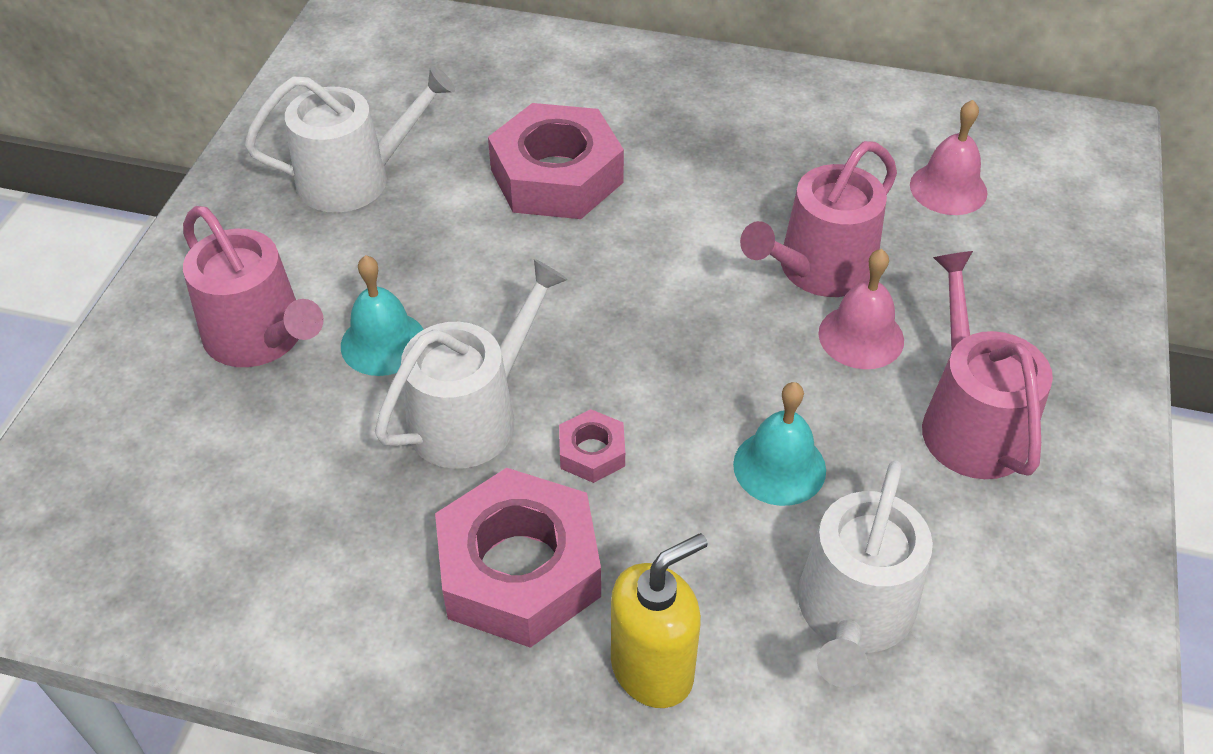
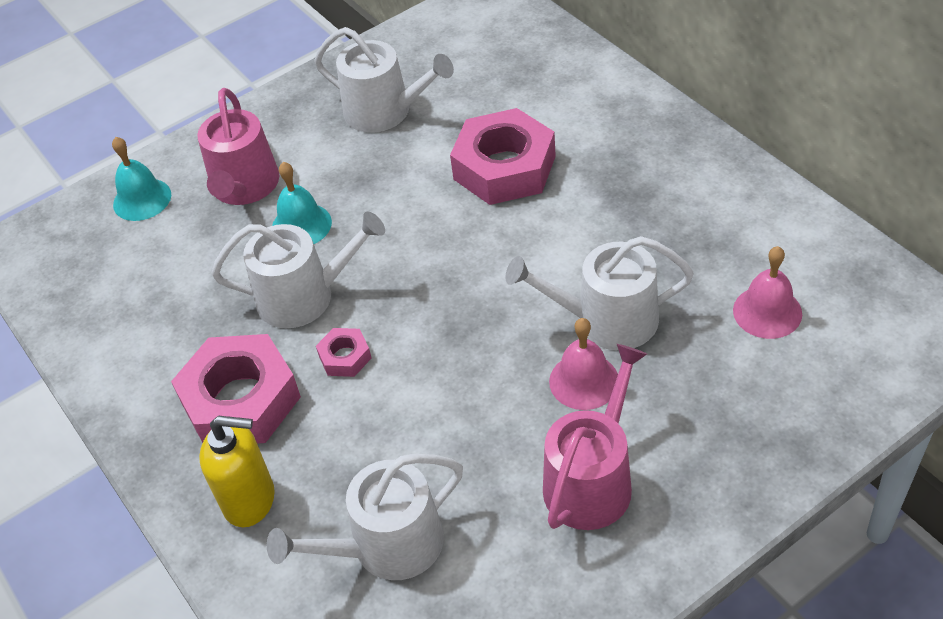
camera: 45 degrees right, 0 degrees up
turquoise bell [733,382,826,506] -> turquoise bell moved to [112,137,171,221]
pink watering can [740,141,897,297] -> white watering can [505,236,694,350]

